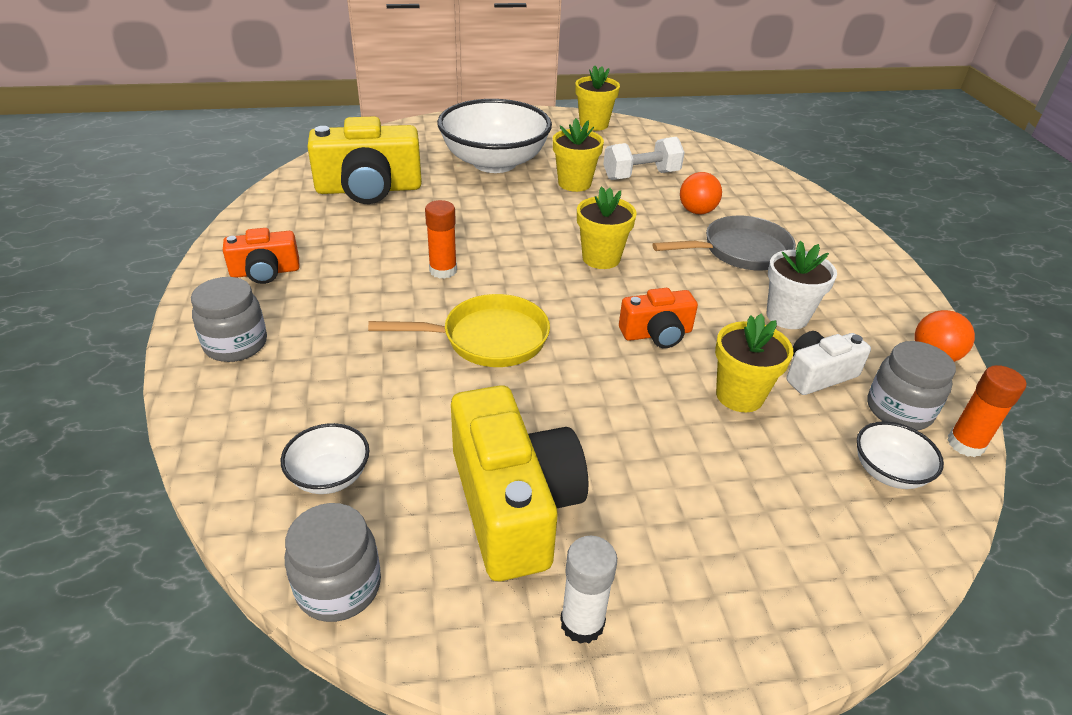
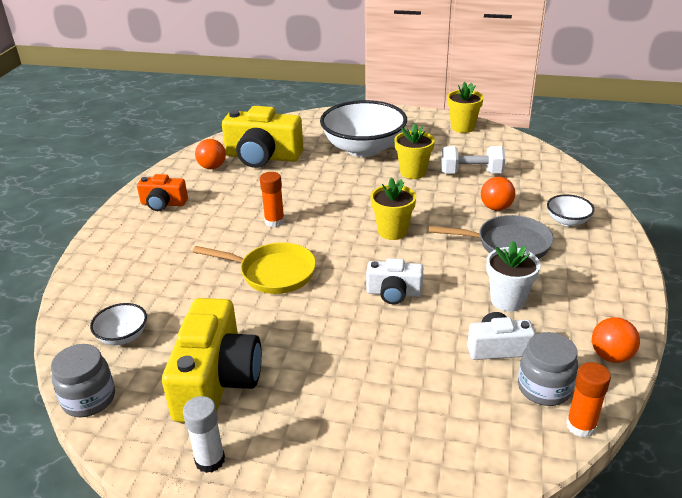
camera: 25 degrees right, 5 degrees down
grey jar [191,277,267,362] -> none
orange camera [619,288,698,348] -> white camera [366,258,423,304]
yellow flower pot [715,314,793,412] -> none
white bowl [856,421,944,489] -> white bowl moved to [547,194,594,226]
none -> orange ball [195,139,226,169]

